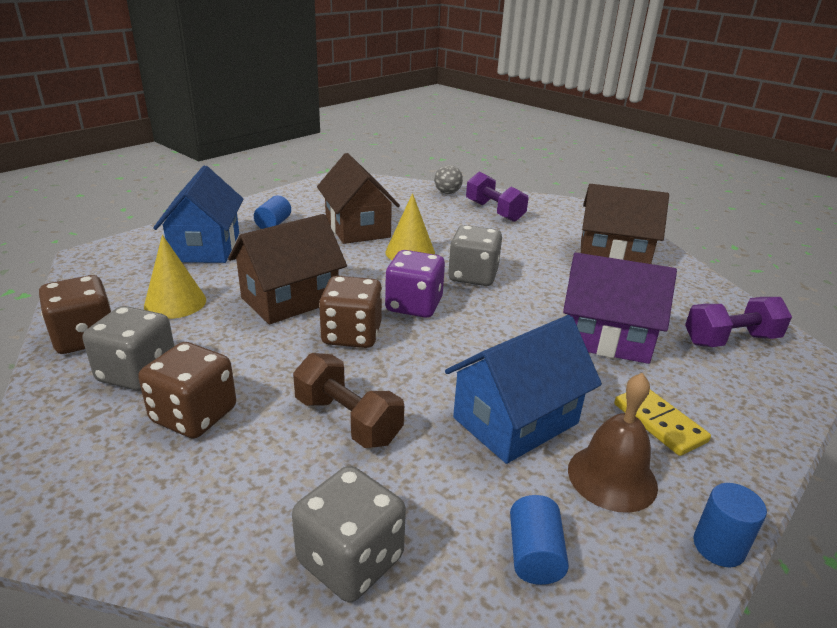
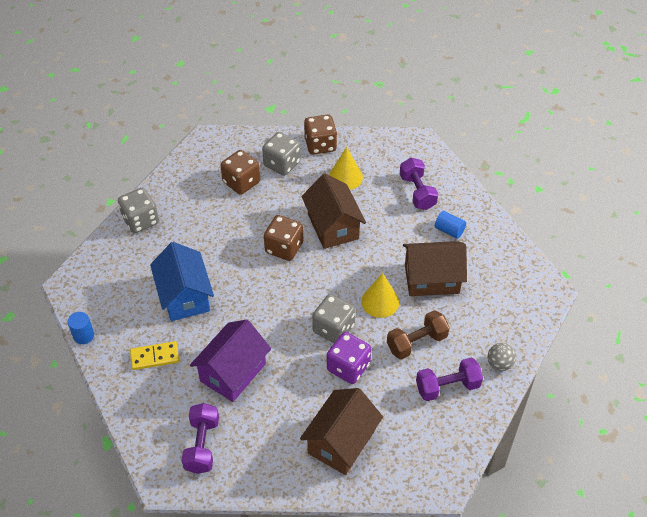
camera: 110 degrees right, 20 degrees up
blue house [153,166,244,263] -> purple dumbbell [400,158,438,210]
brown dumbbell [293,353,404,448] -> brown dumbbell moved to [387,310,450,359]
purple dice [385,250,445,318] -> purple dice moved to [327,332,371,384]
blue cylinder [510,495,569,585] -> none
brown bell [568,373,658,513] -> none

